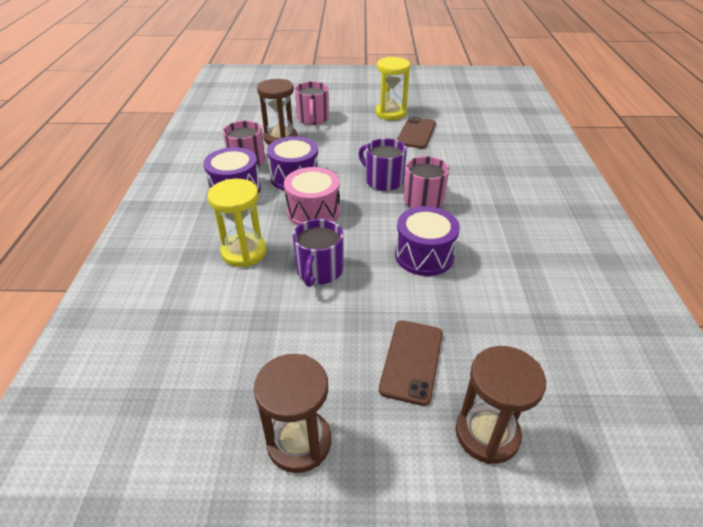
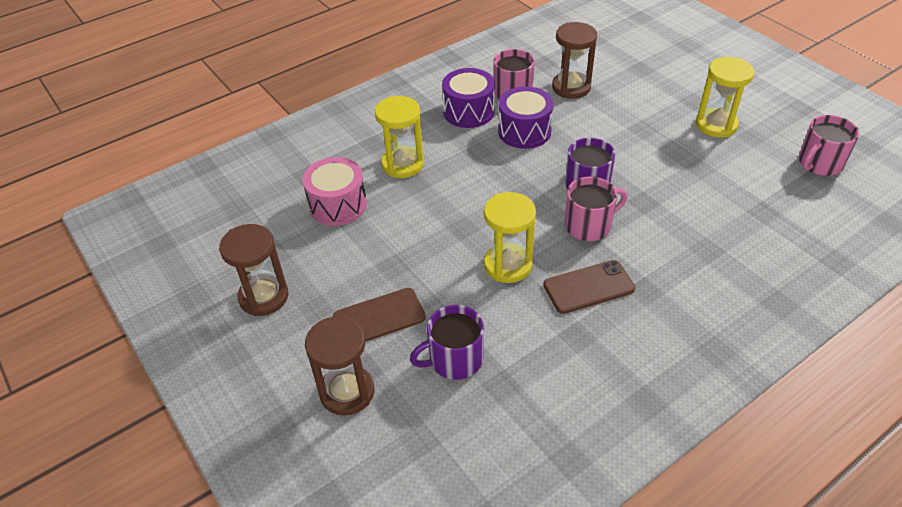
camera: 55 degrees right, 5 degrees up
pink drum [284,167,340,226] -> pink drum moved to [303,157,367,226]
purple mug [292,219,344,287] -> purple mug moved to [410,305,484,380]
pink mug [295,81,329,125] -> pink mug moved to [799,115,859,176]
purple drum [395,206,460,276] -> yellow hourglass [484,192,536,283]
brown phone [397,117,436,149] -> brown phone moved to [543,260,635,314]

